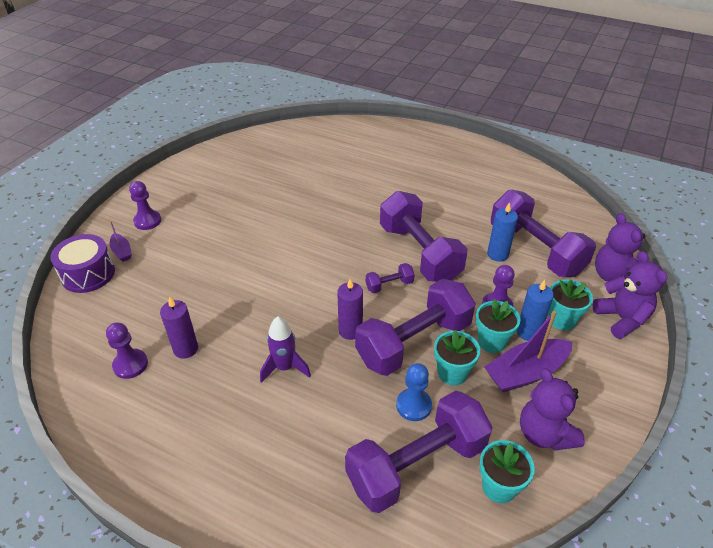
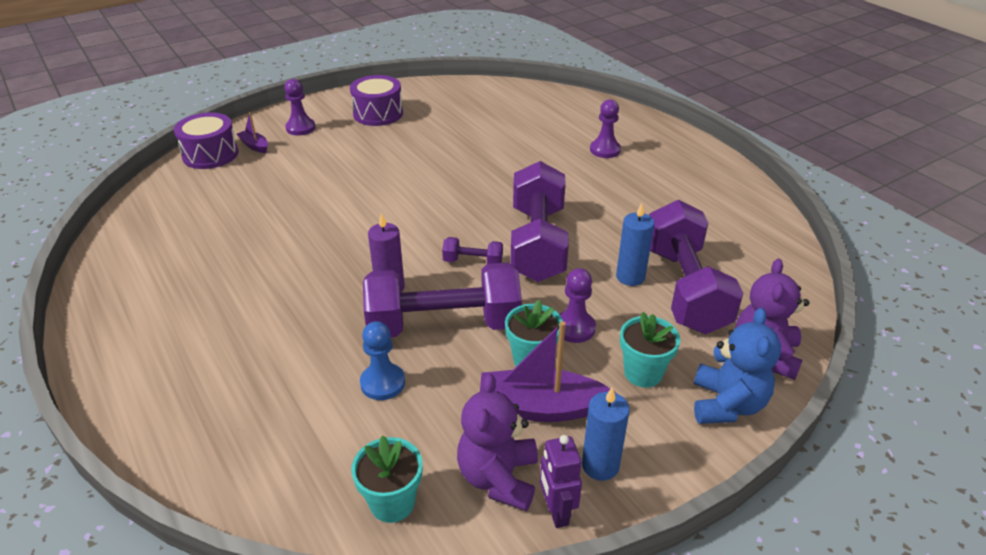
camera: 30 degrees right, 5 degrees down
purple pawn [106,322,148,379] -> purple pawn moved to [590,99,621,158]
purple boat [110,221,132,262] -> purple boat turned 135 degrees clockwise [237,112,268,153]
purple candle [160,297,198,359] -> none
purple rocket [260,317,311,383] -> none
purple dumbbell [345,391,493,513] -> none
turquoise flower pot [434,330,480,385] -> none
blue candle [517,280,554,341] -> blue candle moved to [582,387,630,481]
purple teddy bear [593,251,667,339] -> blue teddy bear [694,308,781,424]
none -> purple drum [350,75,403,126]
none -> purple robot [540,435,582,528]

